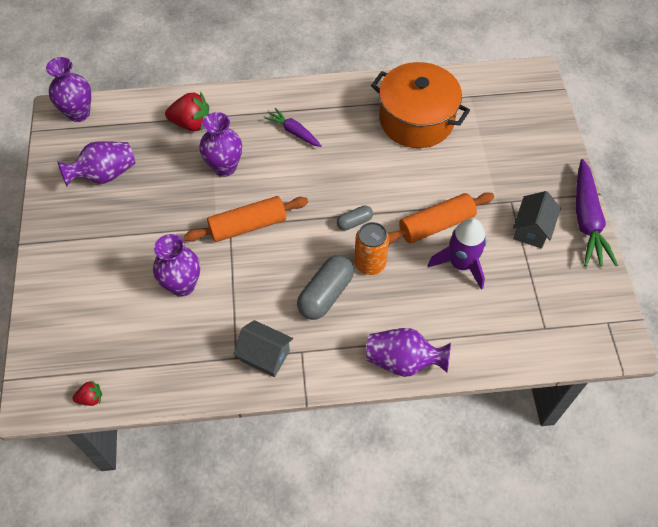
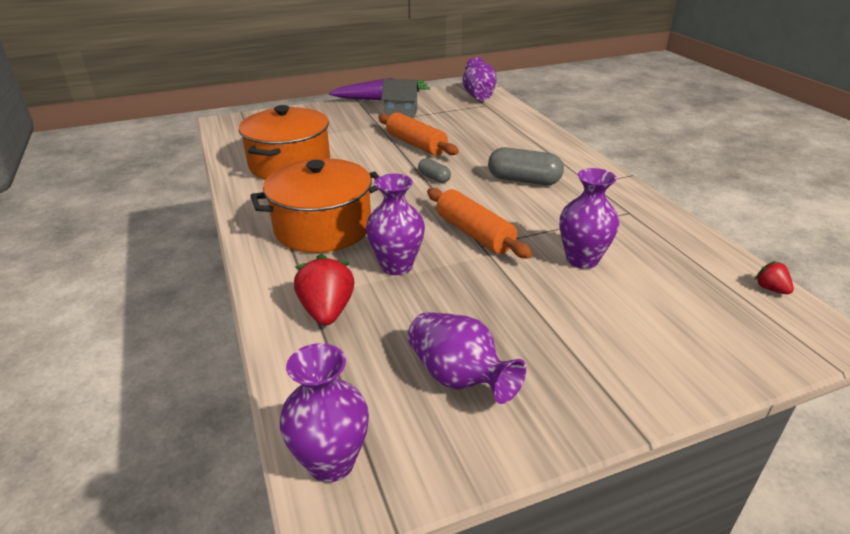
camera: 105 degrees left, 25 degrees down
grey house [234,320,293,377] -> none
purple carrot [265,108,322,147] -> orange pot [251,158,379,253]
orange can [354,222,389,275] -> none
purple vase [366,328,451,377] -> purple vase moved to [463,57,497,100]
purple rocket [428,218,486,289] -> none

